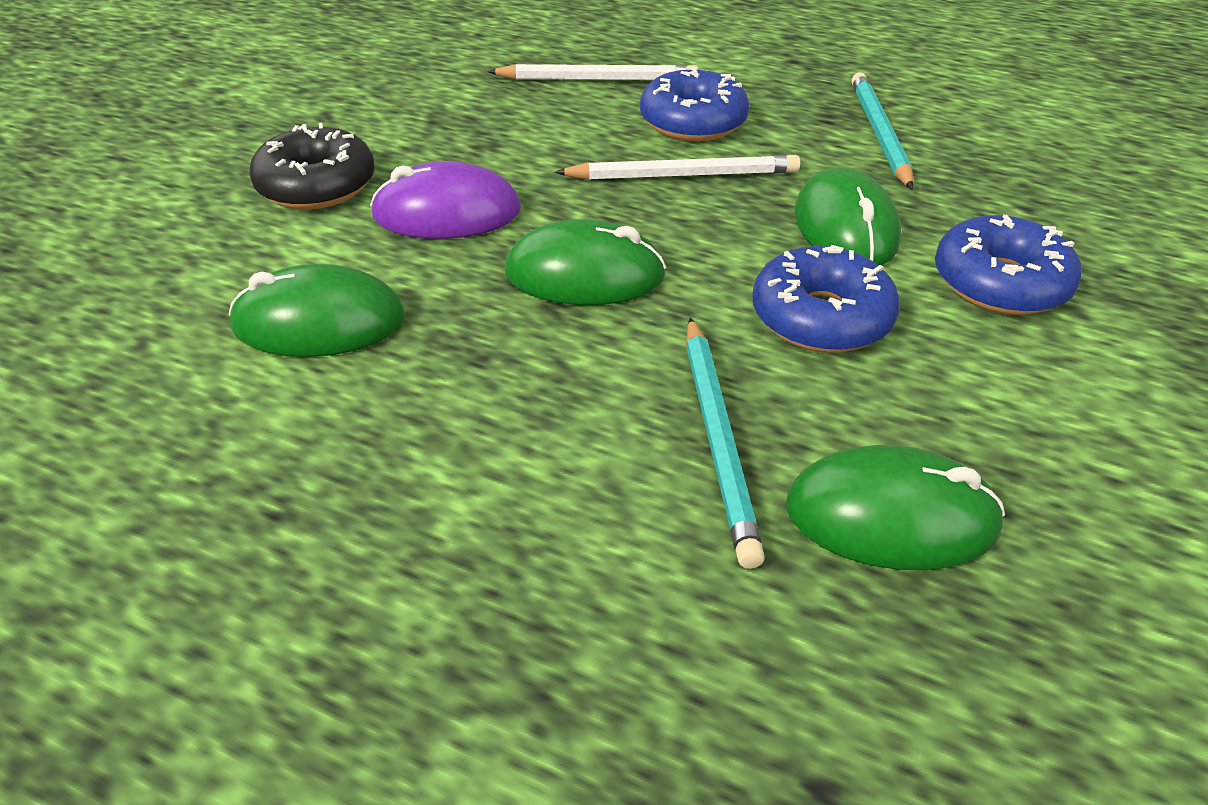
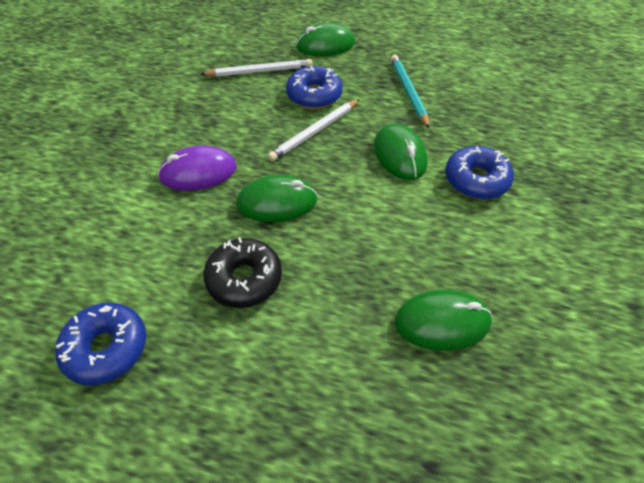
camera: 10 degrees left, 10 degrees up
green mouse [228,264,405,357] -> green mouse moved to [296,23,355,56]
black donut [249,123,375,209] -> black donut moved to [203,237,282,308]
white pencil [555,155,801,180] -> white pencil turned 150 degrees clockwise [267,99,360,161]
turquoise pencil [686,317,765,569] -> none
blue donut [752,245,900,353] -> blue donut moved to [55,303,146,386]

